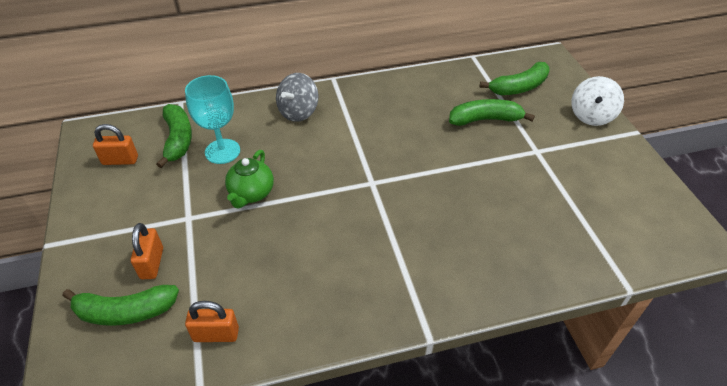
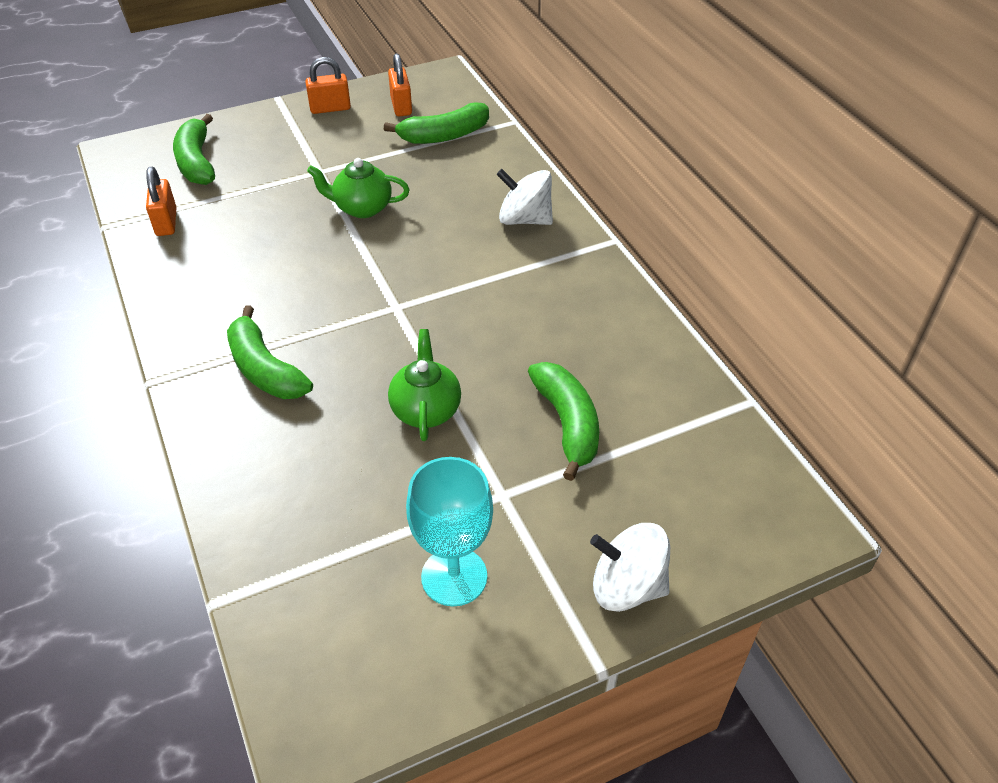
camera: 80 degrees right, 0 degrees up
orange padlock [131,223,163,279] -> orange padlock moved to [305,57,351,114]
turquoise goblet [185,75,240,164] -> turquoise goblet moved to [406,457,493,606]
grey spinning top [276,73,318,122] -> white spinning top [497,169,553,225]
green banana [480,62,550,95] -> green banana moved to [227,306,313,399]
none -> green teapot [388,329,461,441]

